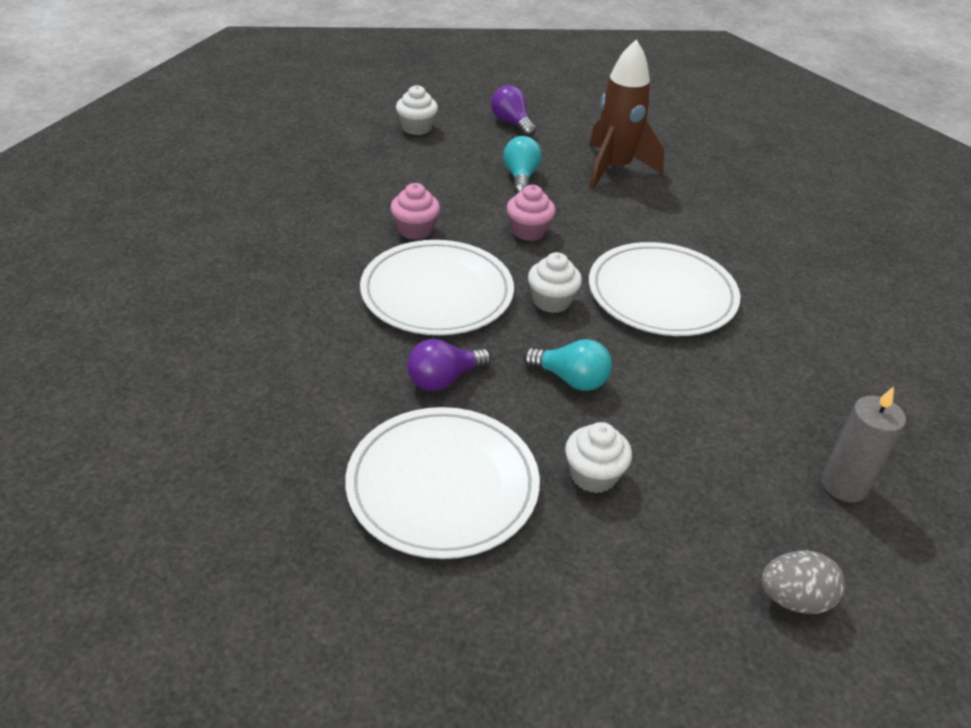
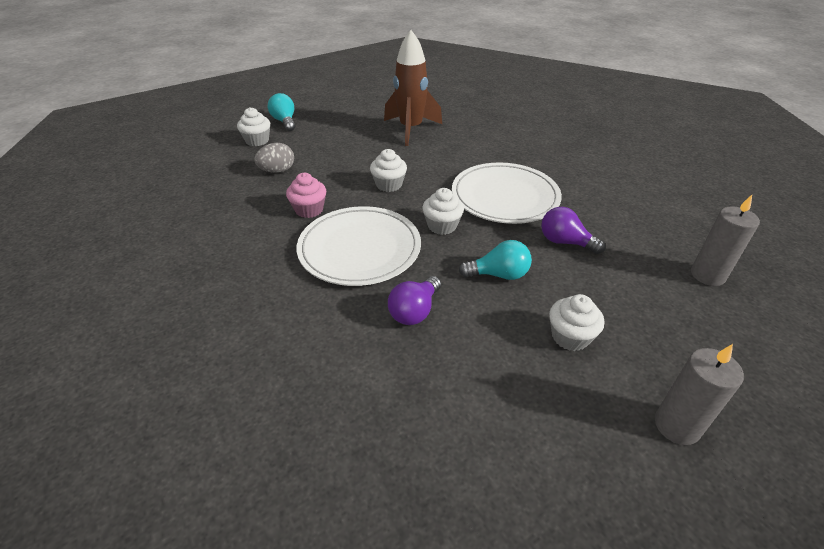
camera: 25 degrees left, 0 degrees up
white plate [345,407,540,559] -> none
purple light bulb [491,85,536,137] -> purple light bulb moved to [541,207,606,254]
turquoise light bulb [503,136,542,194] -> turquoise light bulb moved to [268,93,295,131]
pink cupcake [507,185,556,241] -> white cupcake [370,149,407,192]
grey egg [761,550,845,614] -> grey egg moved to [254,143,294,173]
none -> grey candle [655,344,744,445]

